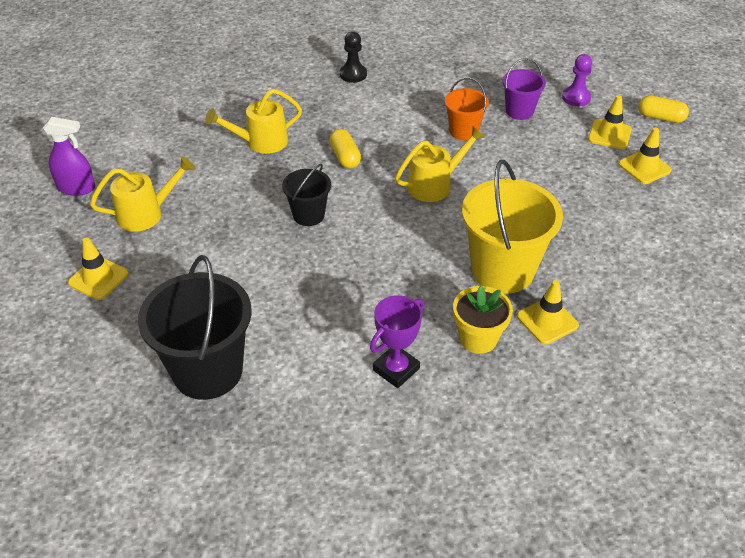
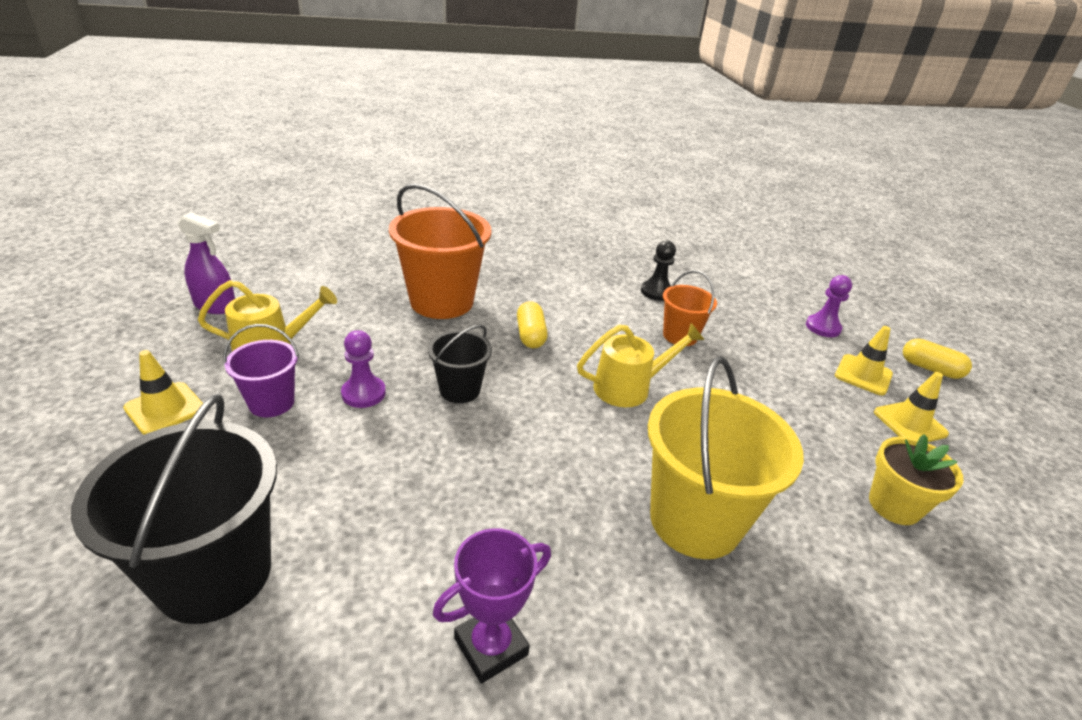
camera: 10 degrees right, 10 degrees down
yellow watering can [205,89,302,154] -> orange bucket [389,184,491,319]
black pawn [340,31,367,83] -> black pawn moved to [641,240,676,301]
yellow flower pot [453,286,513,354] -> yellow flower pot moved to [869,434,964,525]
purple bucket [503,58,546,120] -> purple bucket moved to [223,324,299,417]
yellow traffic cone [517,280,579,345] -> none
none -> purple pawn [341,330,386,408]

